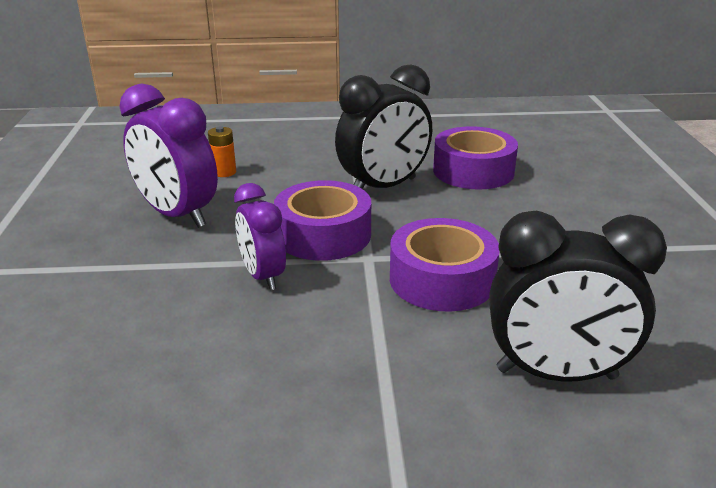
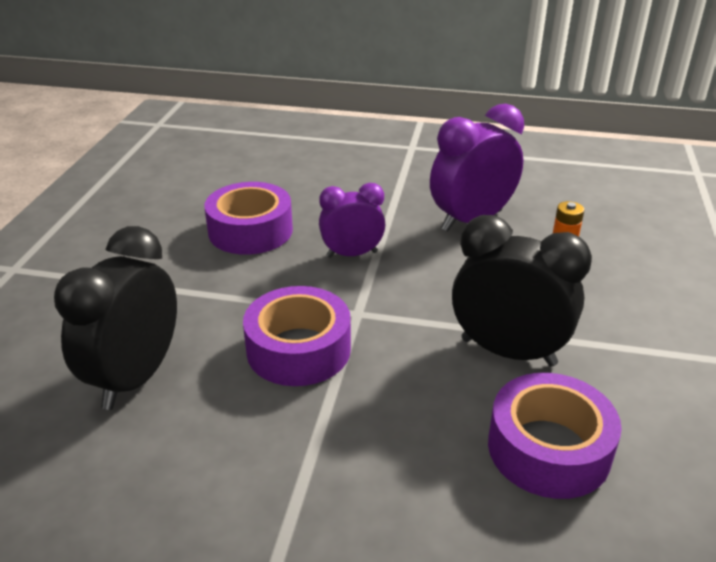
camera: 105 degrees right, 5 degrees up
purple tape [274,180,371,261] -> purple tape moved to [205,182,293,255]
black clock [335,64,432,189] -> black clock turned 135 degrees clockwise [452,215,592,367]

